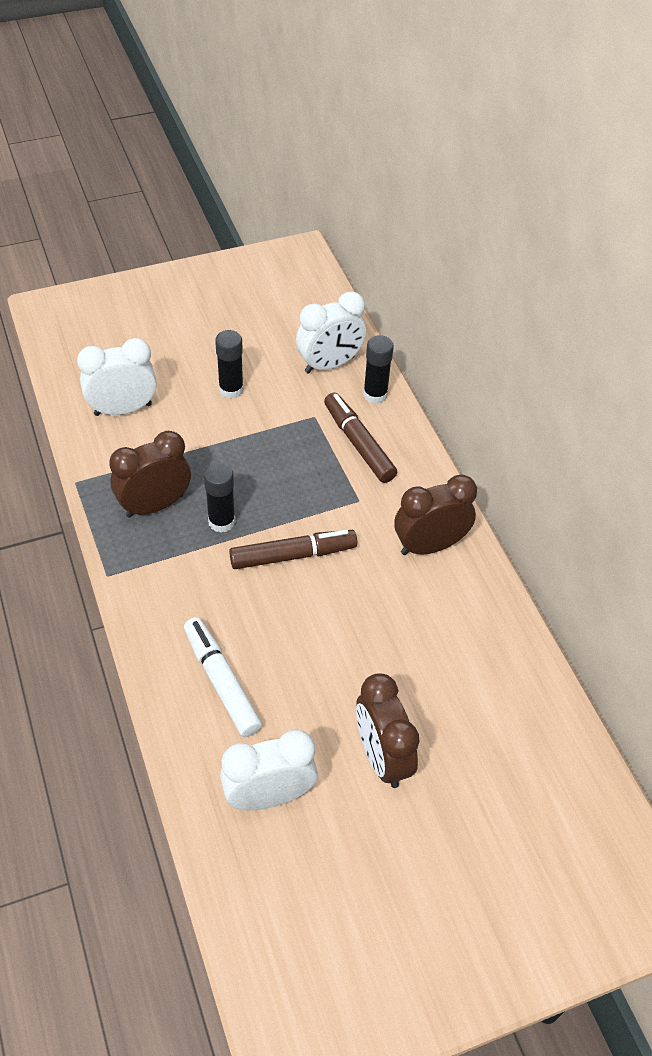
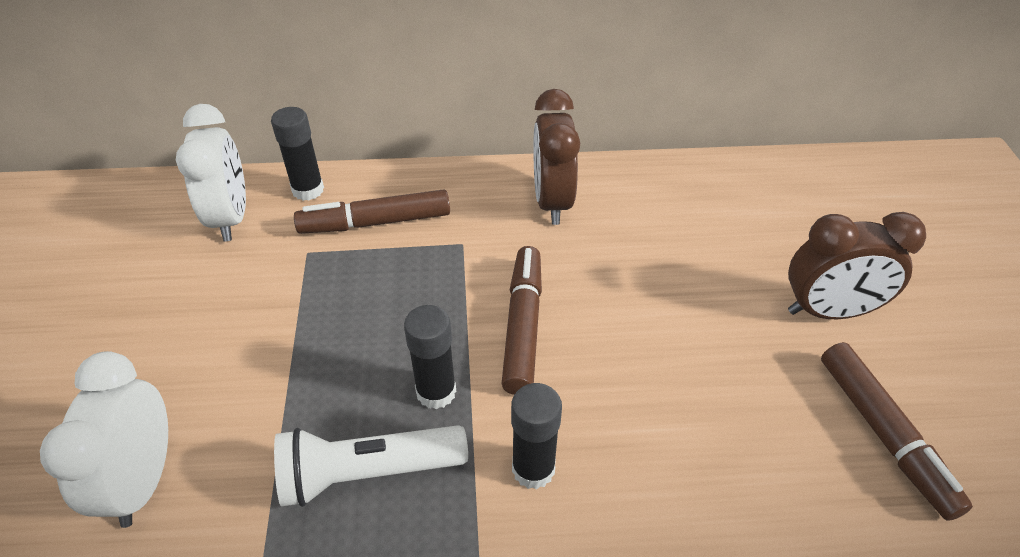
camera: 70 degrees left, 5 degrees down
brown clock [109,431,191,518] -> white flashlight [274,425,468,507]
white marker [184,617,262,737] -> none
black glue stick [215,330,244,399] -> black glue stick moved to [511,383,562,489]
white clock [220,730,318,810] -> brown marker [821,342,973,521]

